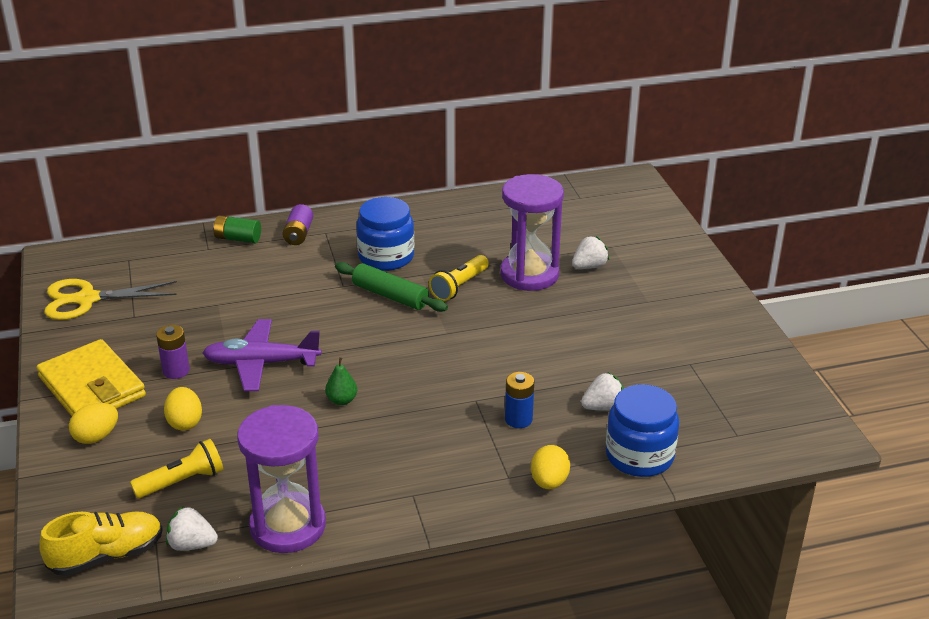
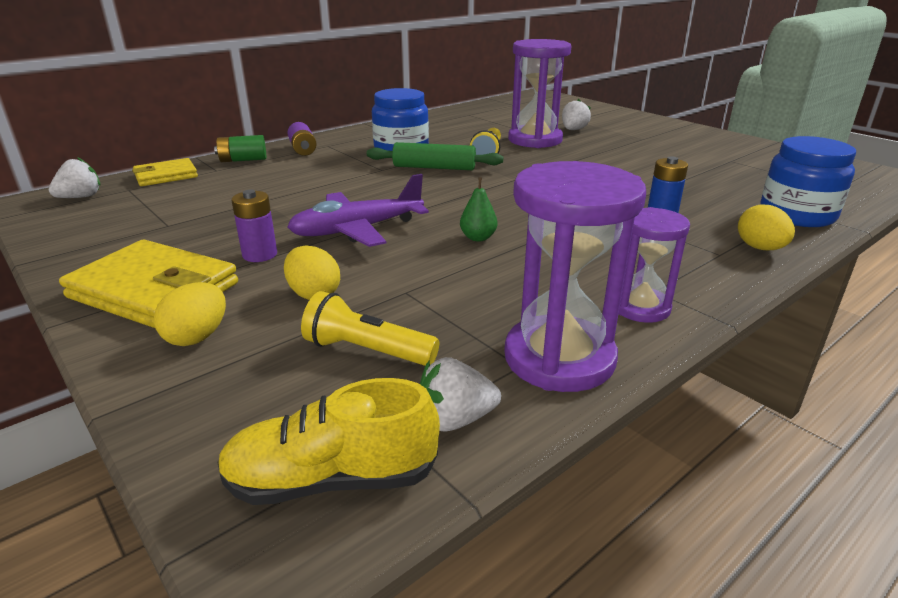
camera: 25 degrees left, 5 degrees down
yellow shoe [39,511,163,576] -> yellow shoe turned 135 degrees counterclockwise [217,378,440,505]
yellow scissors [44,279,177,320] -> none
yellow flashlight [130,439,223,498] -> yellow flashlight turned 105 degrees counterclockwise [301,291,439,366]
white strawberry [581,372,624,411] -> white strawberry moved to [49,157,100,198]
none -> yellow wallet [132,158,198,186]
none -> purple hourglass [619,207,690,323]

